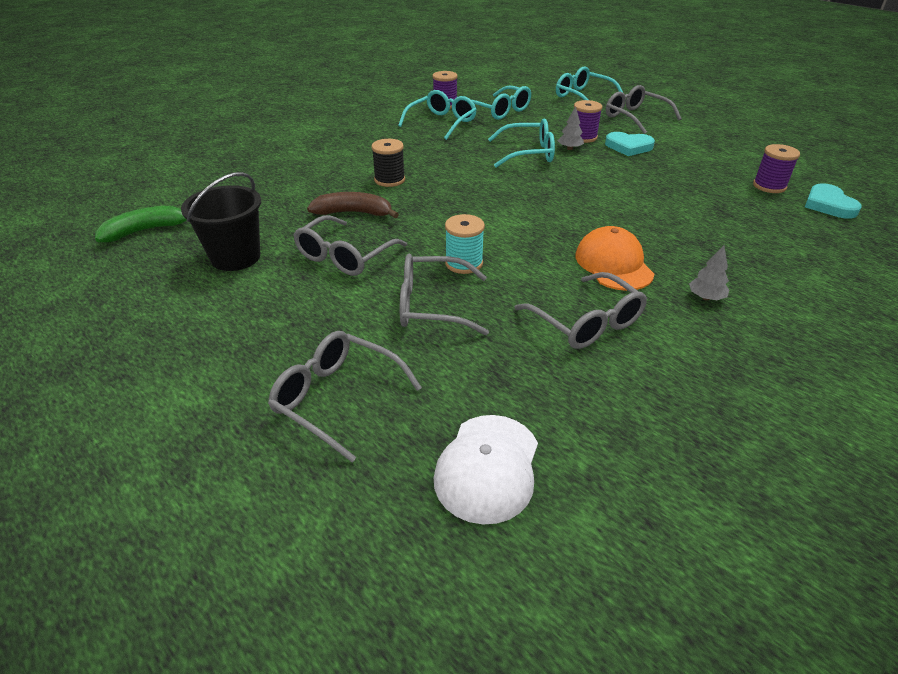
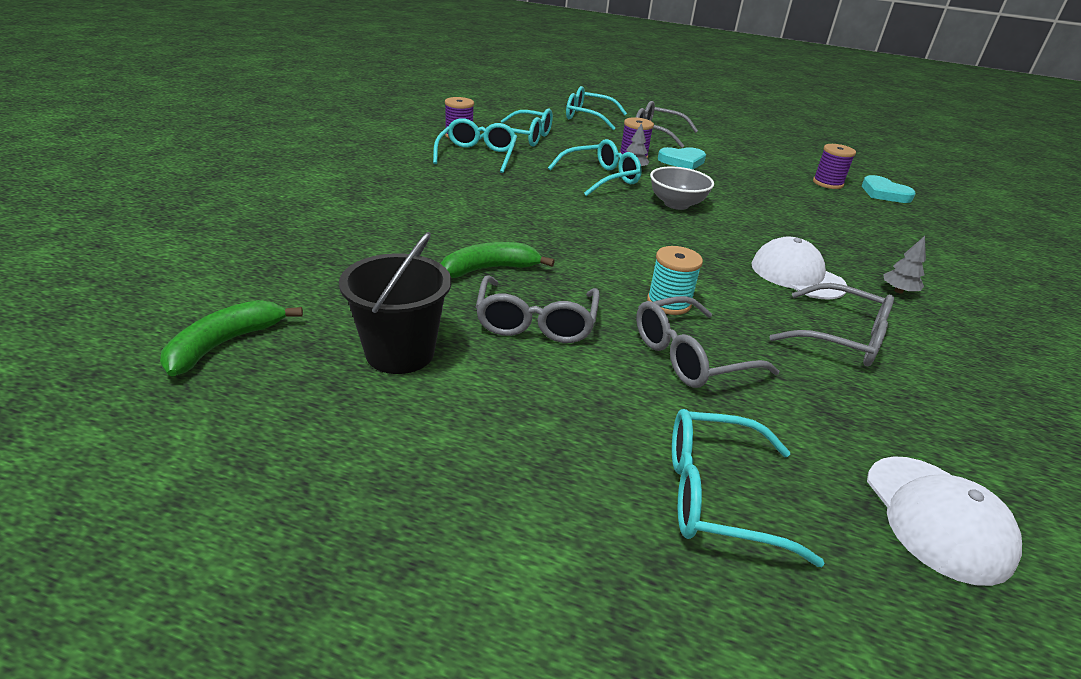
camera: 30 degrees left, 5 degrees down
grey glasses [268,331,422,462] -> turquoise glasses [672,409,825,567]
brown banana [307,192,399,218] -> green banana [440,242,555,278]
black spool [372,139,405,187] -> none
orange cap [575,226,654,291] -> white cap [752,237,847,300]
none -> grey bowl [650,166,714,210]

